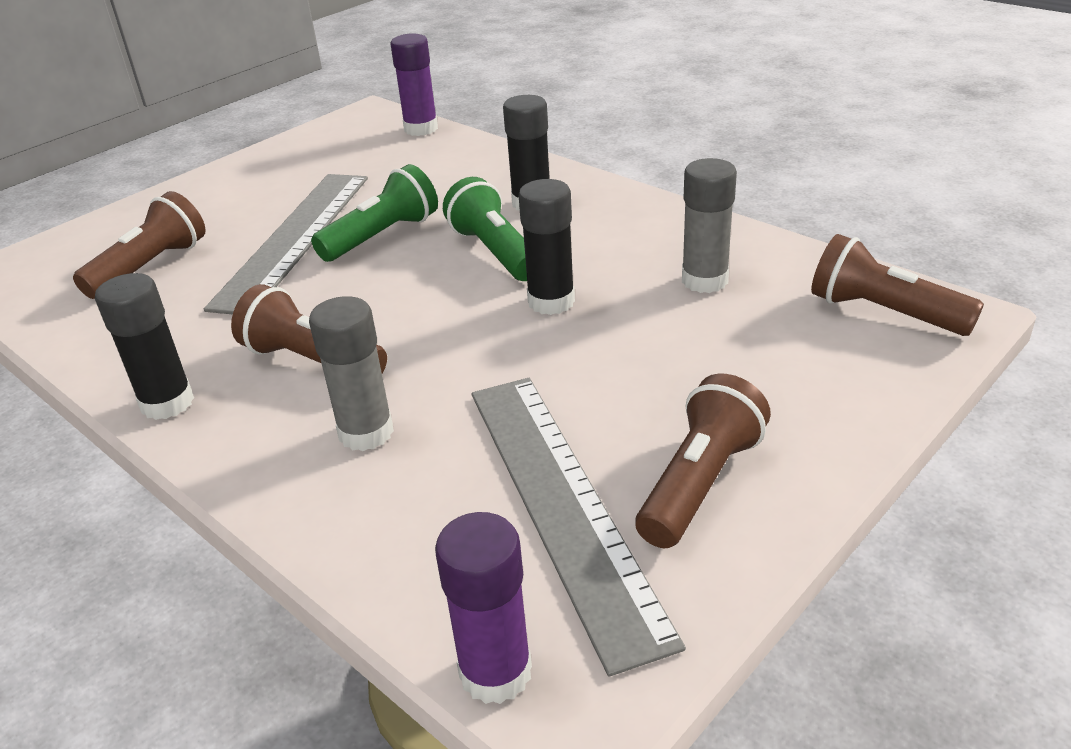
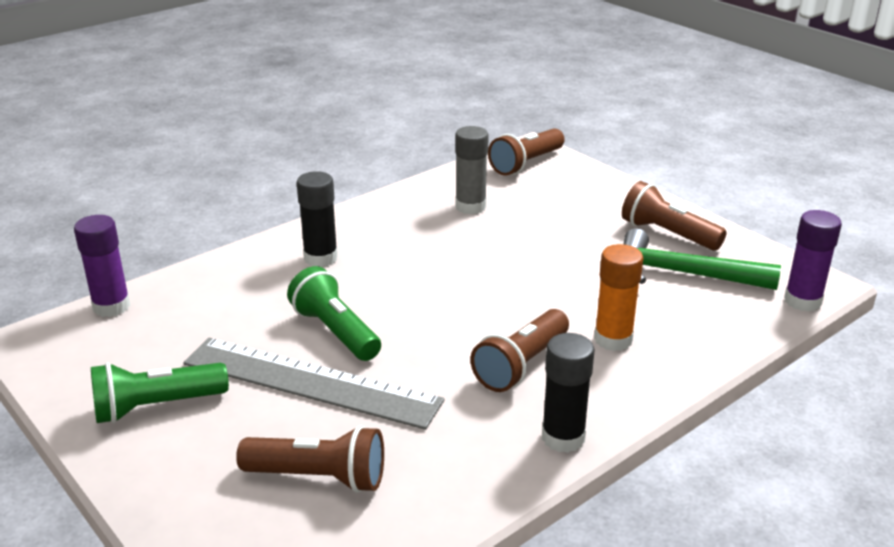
camera: 85 degrees left, 5 degrees down
brown flashlight [73,191,206,299] -> brown flashlight turned 150 degrees clockwise [236,425,384,493]
grey glue stick [309,296,394,451] -> orange glue stick [594,244,643,351]
green flashlight [443,177,527,281] -> green flashlight moved to [91,362,229,423]
grey ruler [472,378,686,677] -> green hammer [624,228,781,290]
black glue stick [519,179,575,315] -> none

